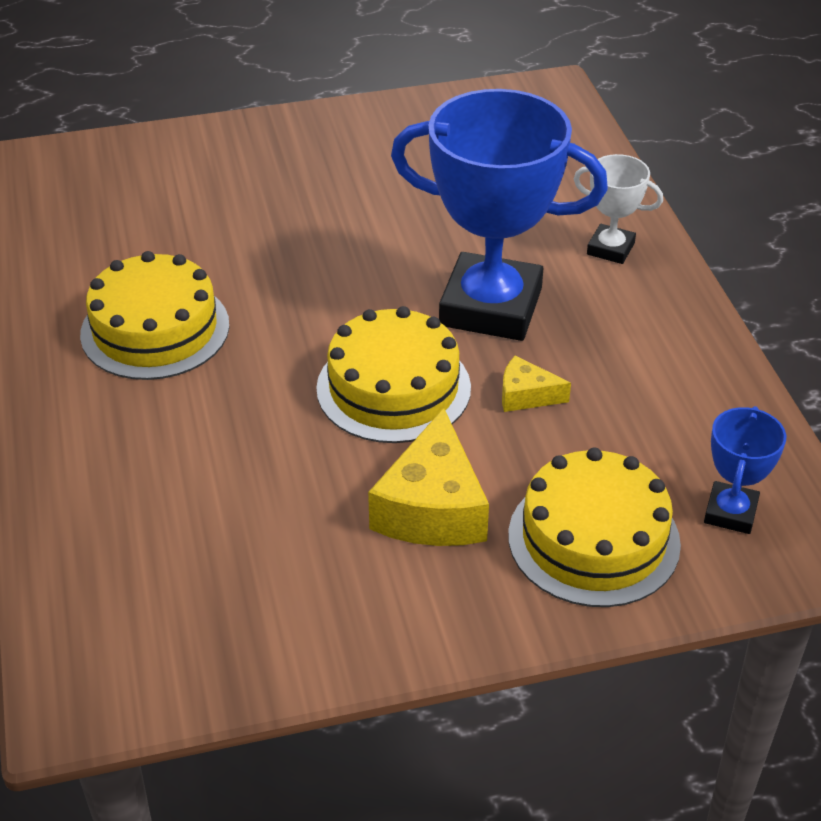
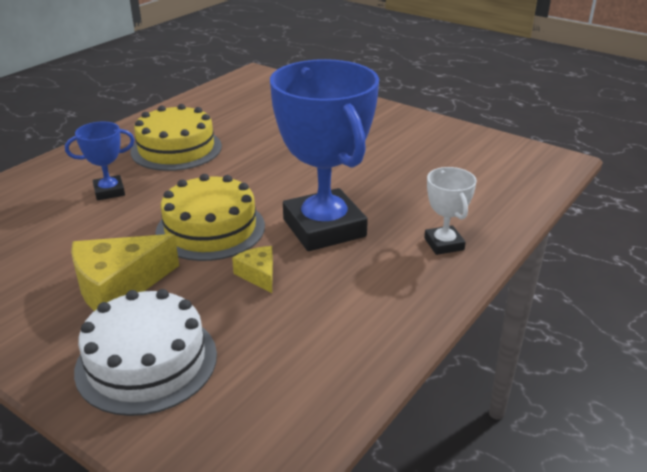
camera: 50 degrees right, 10 degrees down
yellow cake [508,447,681,607] -> white cake [74,289,217,416]
blue trophy [704,406,786,534] -> blue trophy moved to [65,122,135,200]

